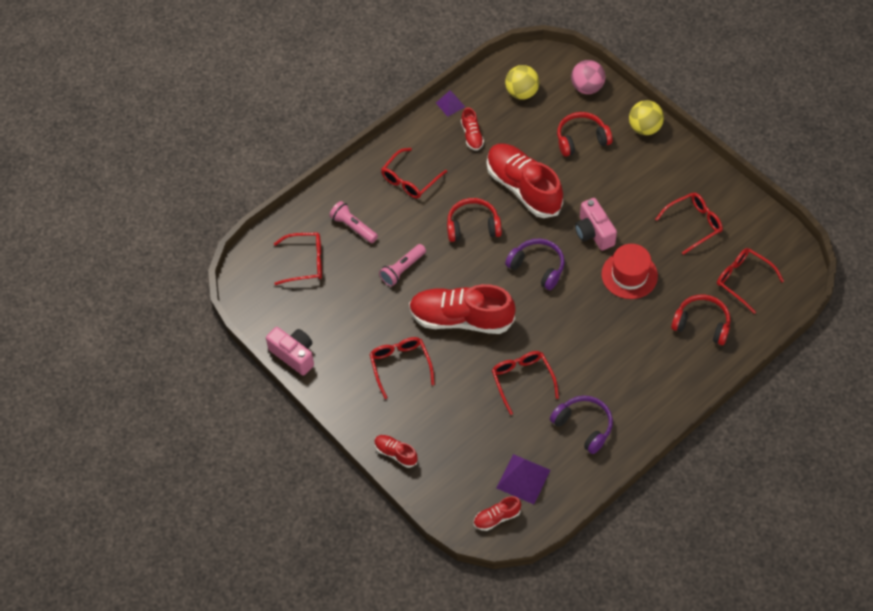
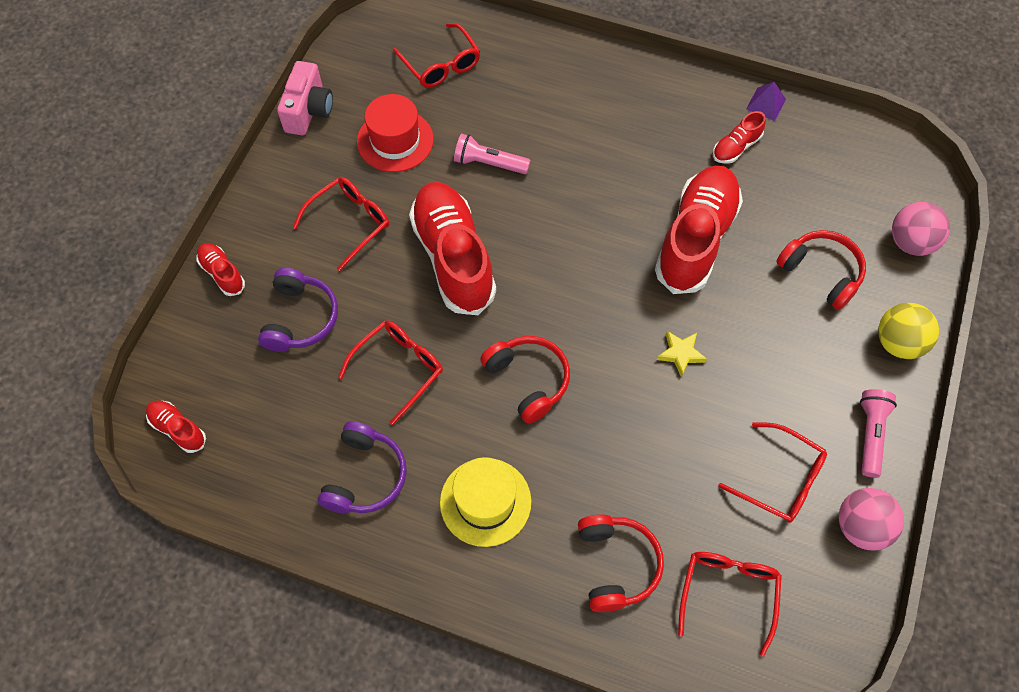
camera: 60 degrees right, 5 degrees up
pink flashlight [329,201,378,243] -> pink flashlight moved to [860,389,897,478]
red shoe [374,435,418,468] -> red shoe turned 45 degrees counterclockwise [197,243,245,296]
red glasses [381,148,447,199] -> none
red headphones [447,198,502,242] -> red headphones moved to [480,336,570,424]
purple pyramid [496,454,551,504] -> none
yellow ball [505,65,540,100] -> none
purple headphones [505,239,565,290] -> purple headphones moved to [258,268,338,352]
pink camera [575,198,617,250] -> yellow star [657,331,707,377]
red hat [601,244,658,299] -> red hat moved to [357,94,434,172]
none -> yellow hat [440,457,531,547]
none -> pink ball [839,488,904,551]

